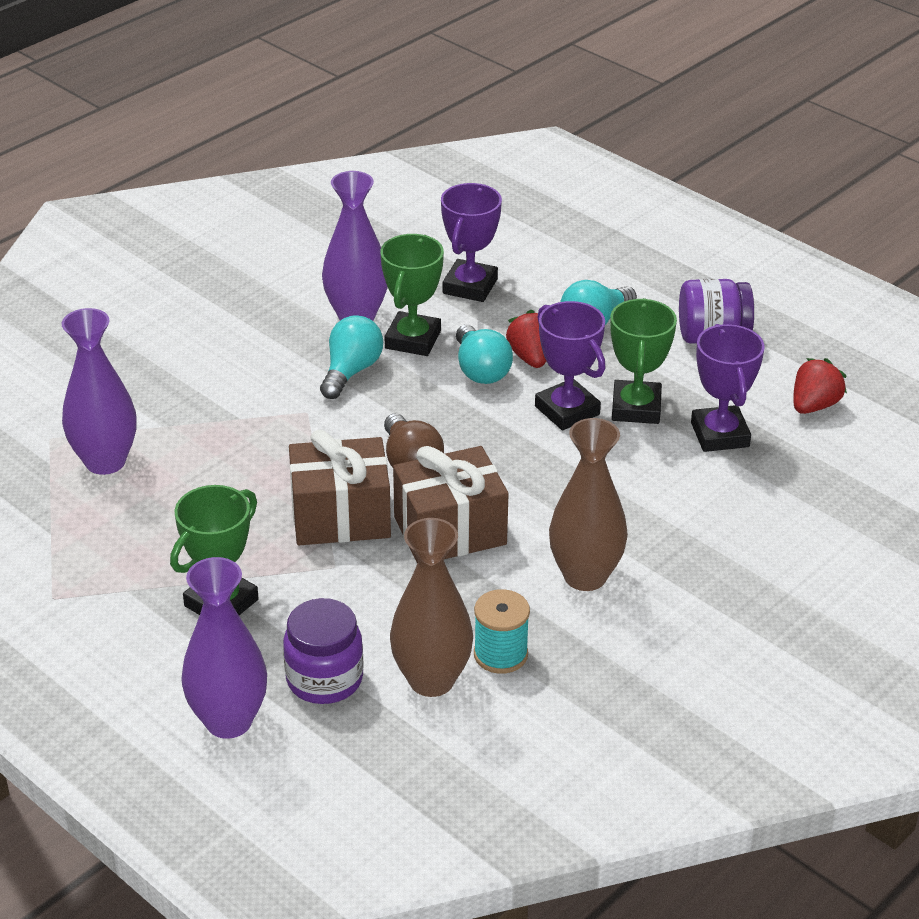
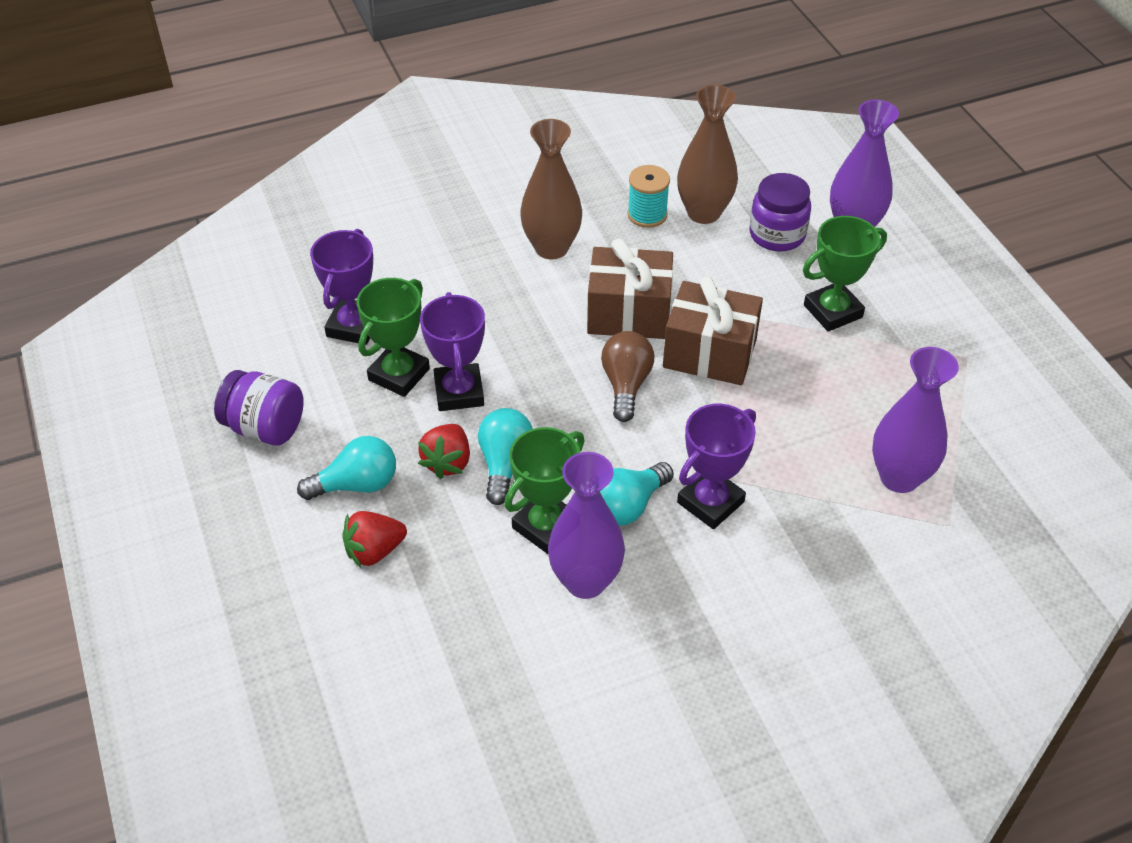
camera: 155 degrees left, 10 degrees up
purple trophy [441,183,502,302] -> purple trophy moved to [677,404,756,529]
red strawberry [793,358,847,414] -> red strawberry moved to [343,511,407,568]

